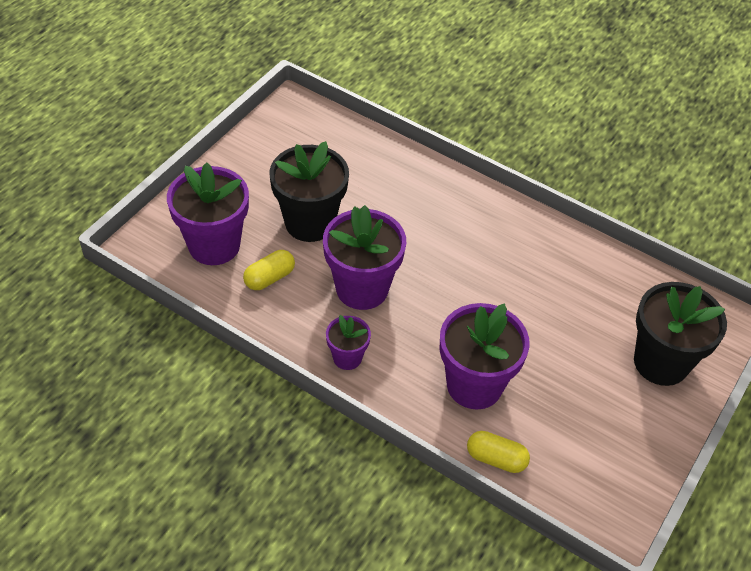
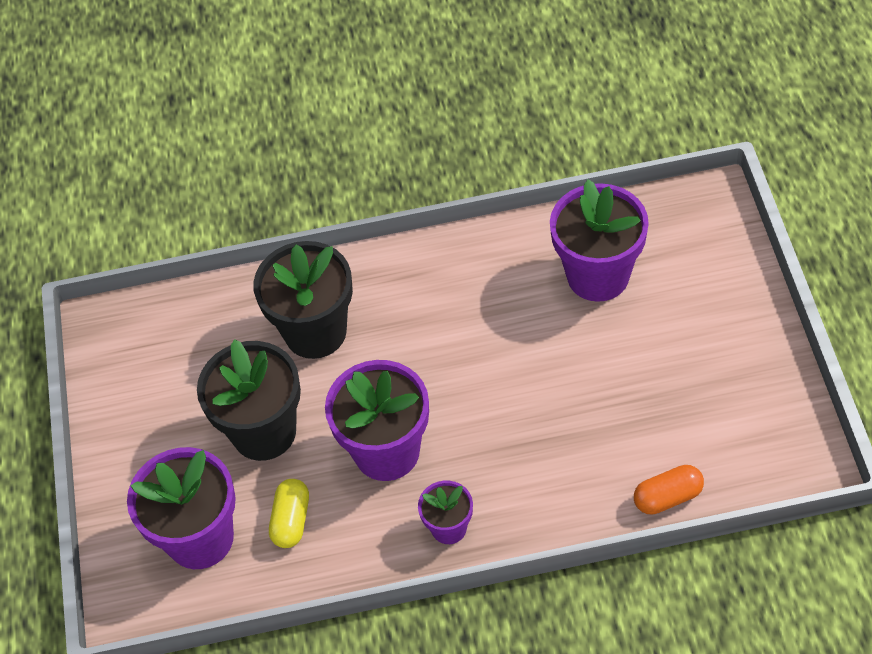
camera: 35 degrees left, 5 degrees up
purple flower pot [439,303,529,409] -> purple flower pot moved to [550,179,649,302]
yellow capsule [467,431,530,473] -> orange capsule [634,465,704,515]
black flower pot [634,282,727,386] -> black flower pot moved to [253,241,353,359]

